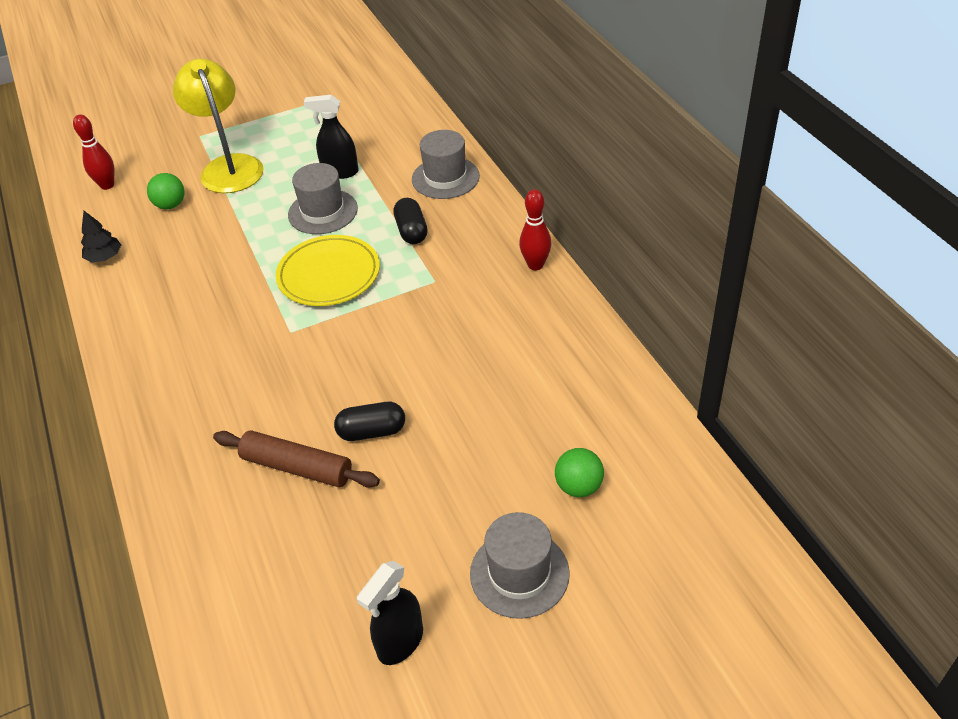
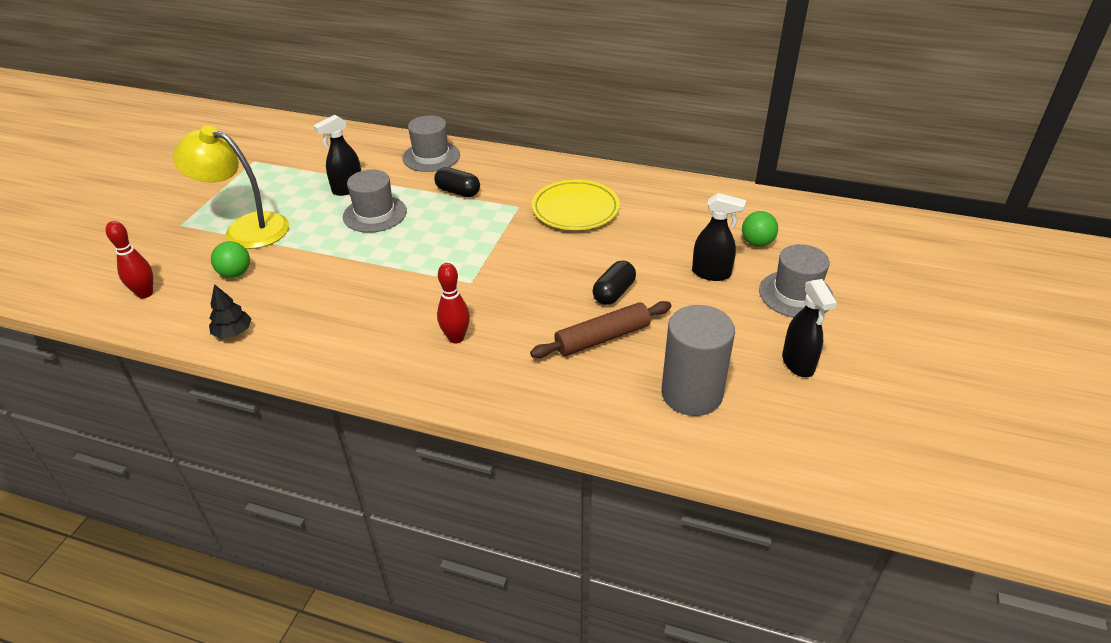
camera: 50 degrees left, 5 degrees down
yellow plate [276,235,380,306] -> yellow plate moved to [532,180,620,230]
red bowling pin [519,189,551,270] -> red bowling pin moved to [437,263,470,343]
none -> grey cylinder [662,305,735,416]
none -> black spray bottle [692,193,746,281]

